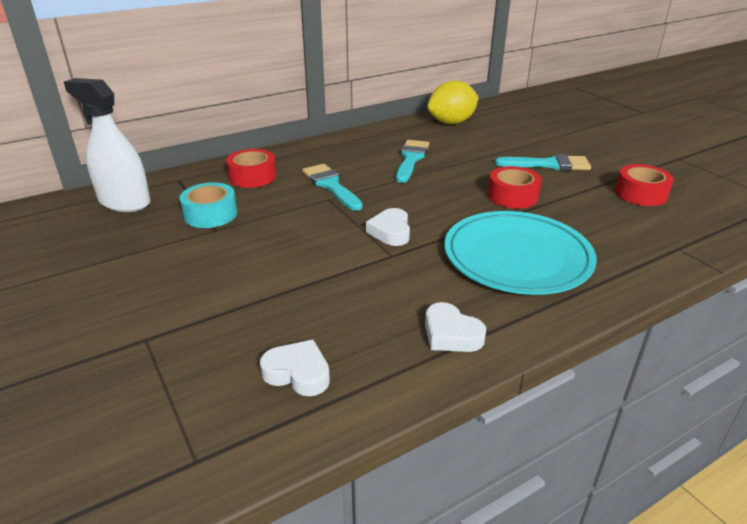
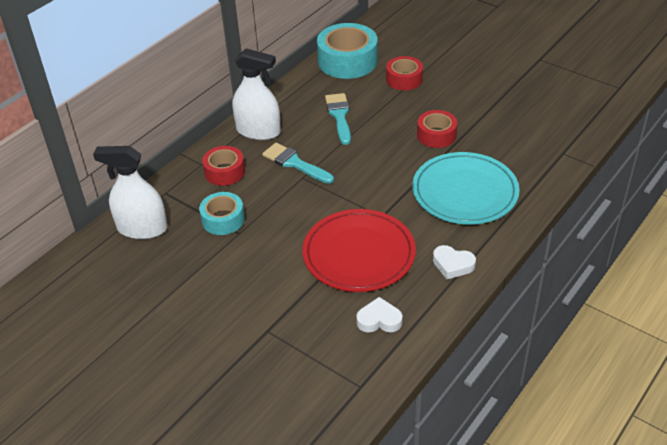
camera: 20 degrees left, 10 degrees up
white heart [366,208,410,246] -> none
yellow lemon [427,80,479,124] -> turquoise tape [317,23,378,79]
turquoise brush [495,154,591,171] -> none
red tape [615,164,674,206] -> red tape moved to [386,56,423,90]
none -> white spray bottle [232,48,281,140]
none -> red plate [302,209,416,292]

